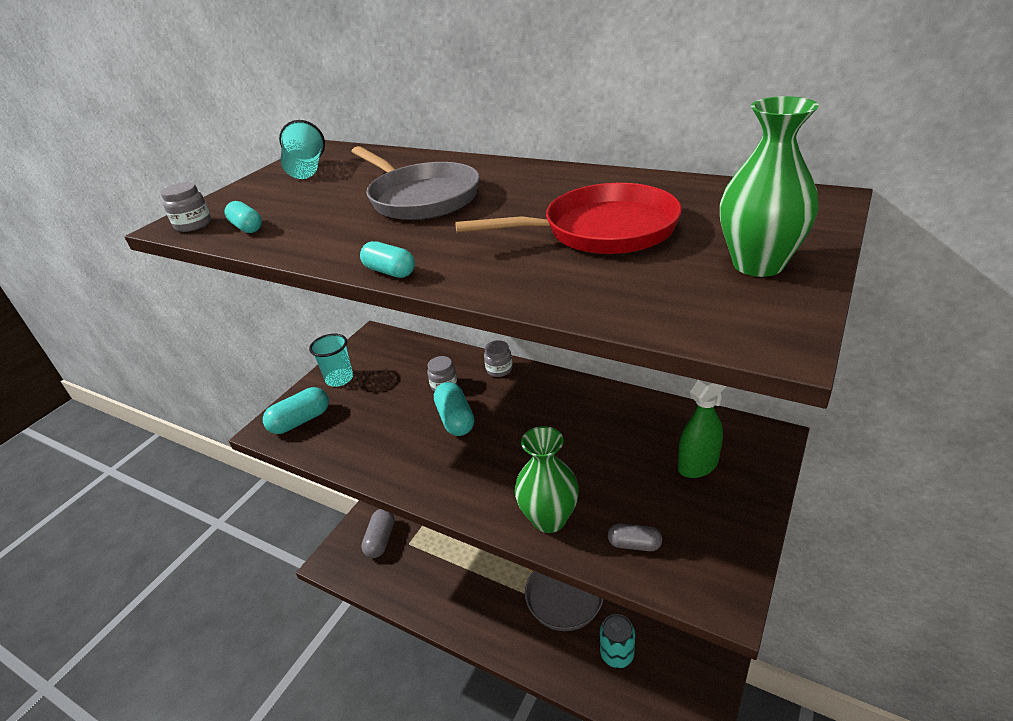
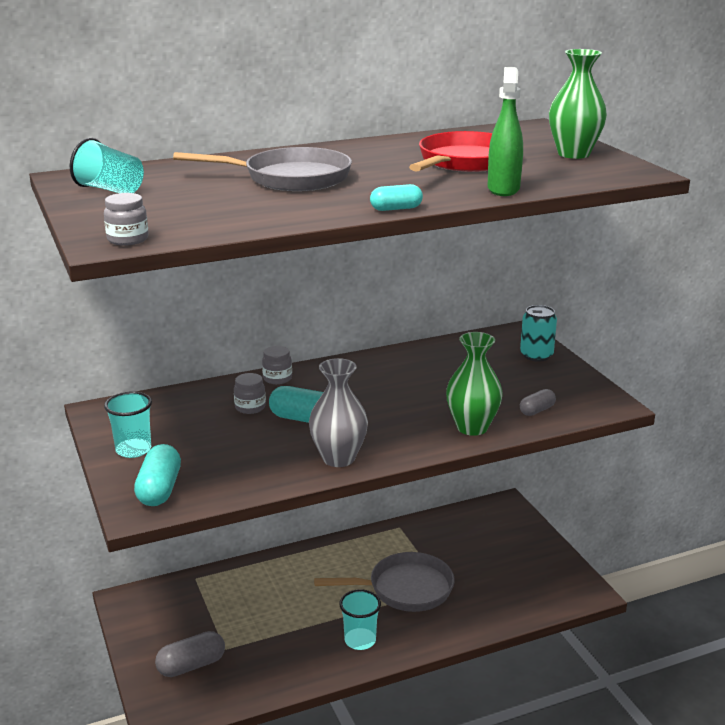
camera: 55 degrees left, 10 degrees down
turquoise capsule [224,201,262,233] -> none
grey capsule [361,509,395,558] -> grey capsule turned 75 degrees counterclockwise [155,631,225,677]
turquoise can [600,614,635,668] -> turquoise can moved to [520,305,557,362]
green spray bottle [678,380,727,478] -> green spray bottle moved to [487,67,523,196]
none -> grey vase [309,358,368,467]
none -> turquoise cup [339,589,381,650]

